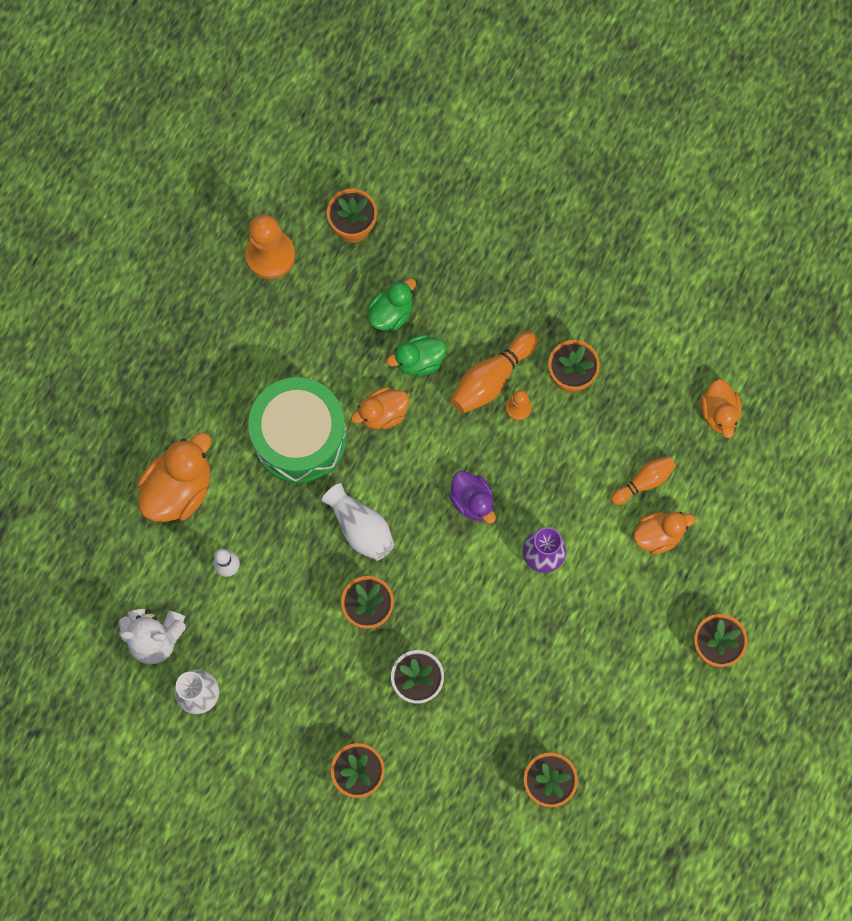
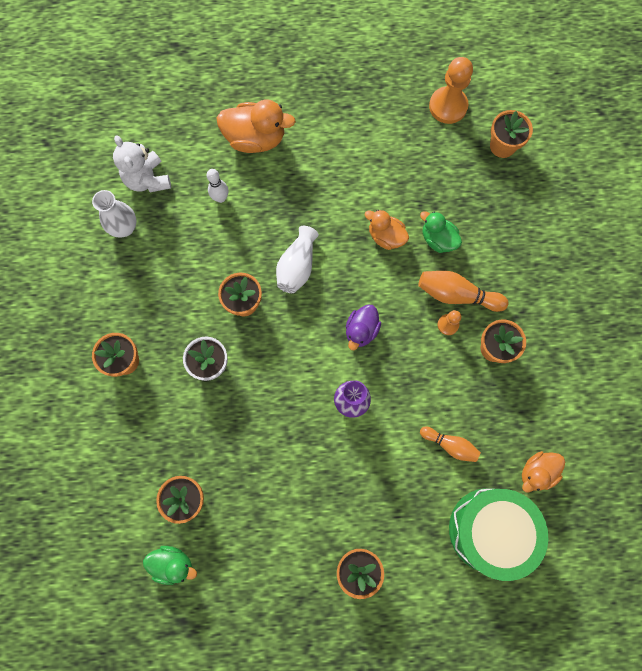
camera: 60 degrees right, 0 degrees up
green drum [248,377,347,483] -> green drum moved to [449,488,548,581]
green duck [368,278,416,331] -> green duck moved to [143,546,197,585]
orange duck [633,512,695,554] -> none

